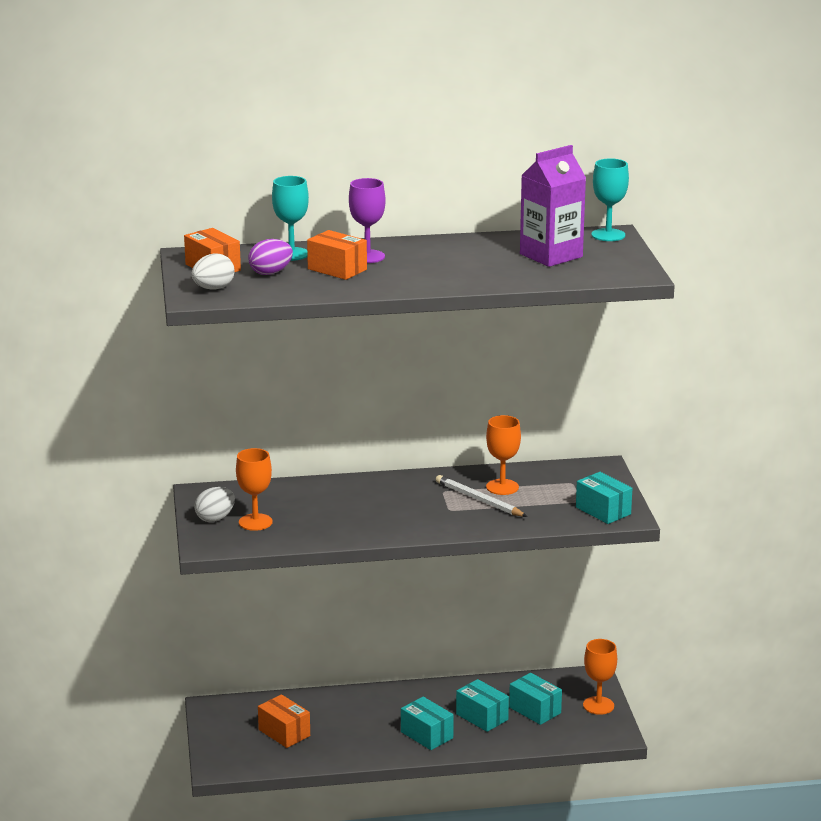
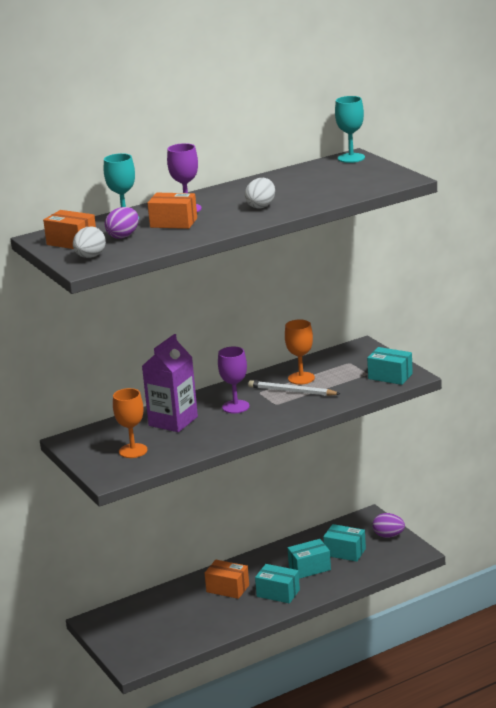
camera: 20 degrees left, 0 degrees up
white egg [194,487,235,522] -> white egg moved to [245,178,275,209]
orange box [258,694,310,748] -> orange box moved to [205,560,249,599]
turquoise box [456,679,509,732] -> turquoise box turned 45 degrees counterclockwise [288,539,331,579]
purple carton [520,145,586,267] -> purple carton moved to [142,334,198,432]
orange goblet [583,639,617,715] -> purple egg [372,513,405,538]
none -> purple goblet [218,347,250,413]

